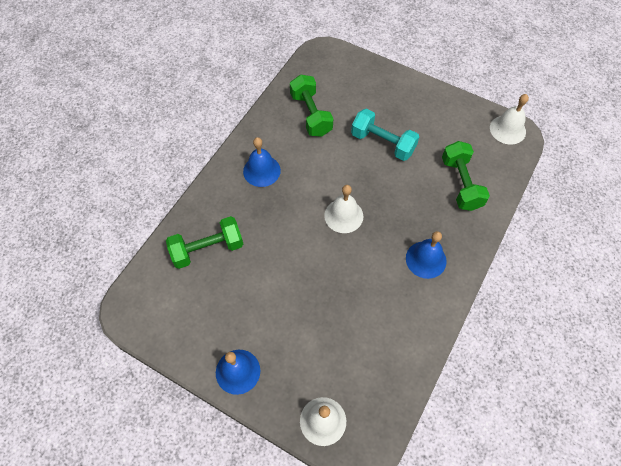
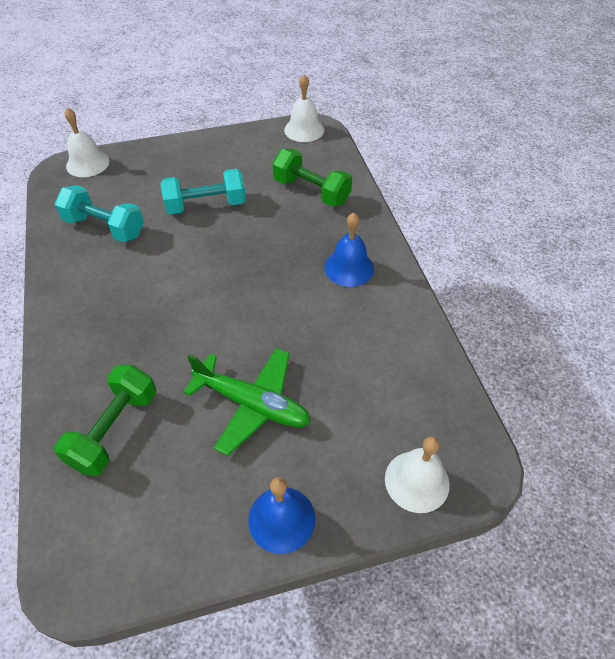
camera: 45 degrees left, 10 degrees down
blue bell [243,137,281,187] -> none
green dumbbell [290,74,333,137] -> turquoise dumbbell [55,185,144,242]
white bell [324,185,363,233] -> white bell moved to [65,107,109,177]
none -> green plane [183,348,311,456]

